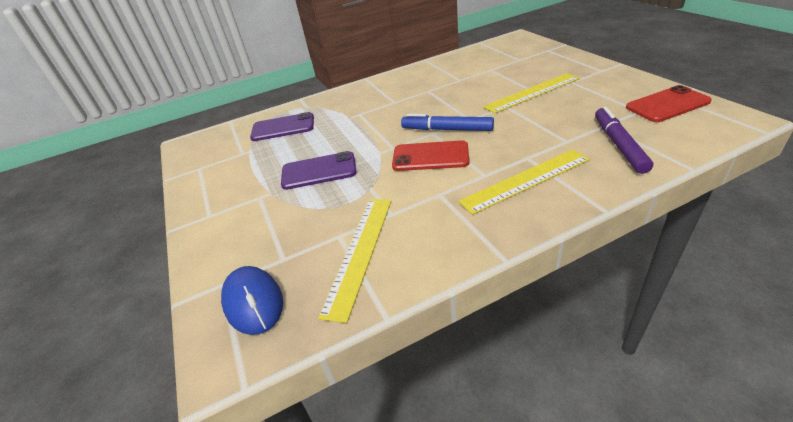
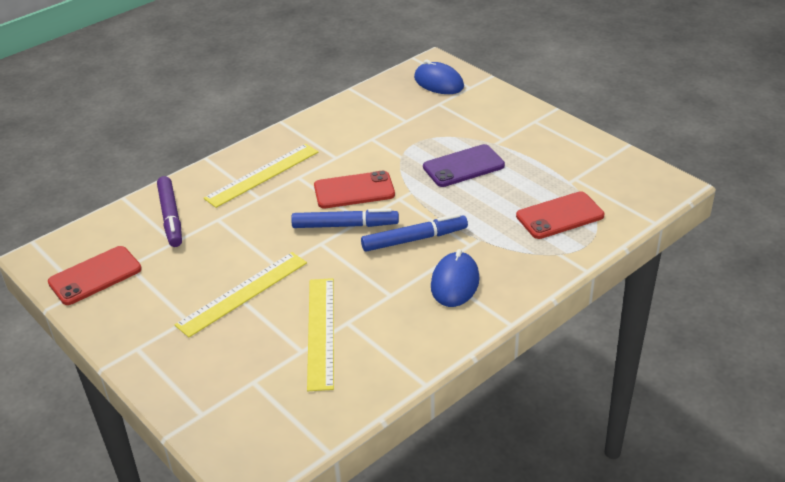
camera: 160 degrees right, 0 degrees up
purple phone [250,112,314,141] -> red phone [516,191,604,239]
yellow ruler [318,199,391,323] -> yellow ruler moved to [307,278,334,391]
none -> blue marker [361,214,468,252]
none -> blue mouse [431,249,480,307]

